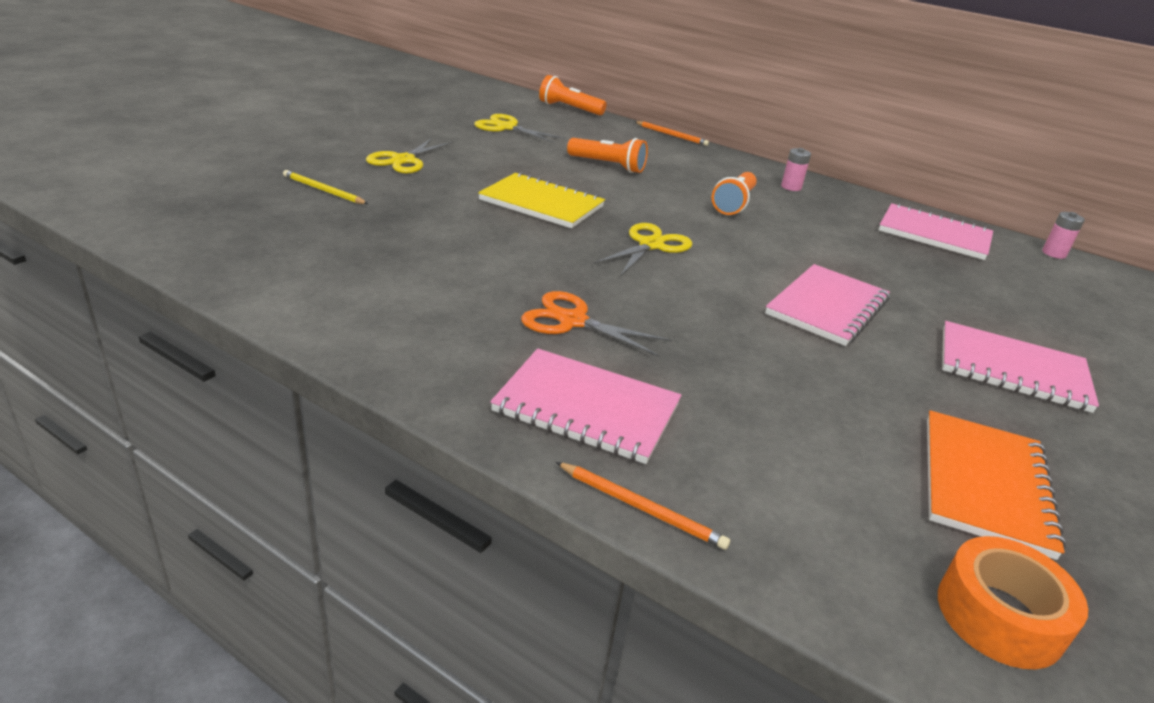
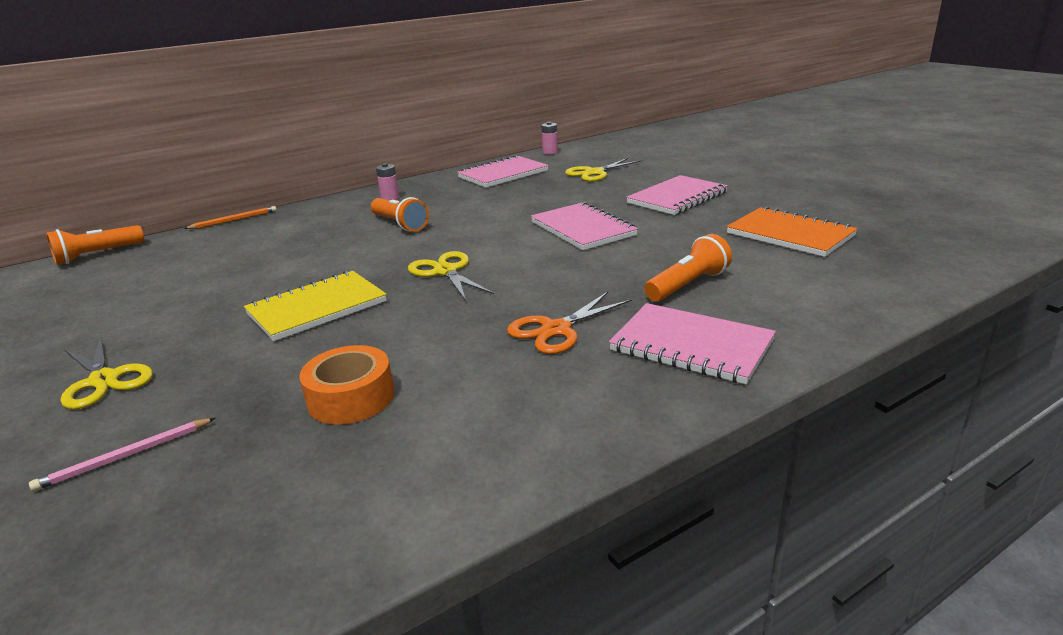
camera: 60 degrees left, 5 degrees down
yellow pencil [283,170,368,204] -> pink pencil [29,418,215,491]
yellow scissors [474,114,566,143] -> yellow scissors moved to [565,158,642,182]
pink notebook [490,348,681,464] -> pink notebook turned 75 degrees clockwise [609,303,776,384]
orange pencil [556,462,730,550] -> none
orange flashlight [567,138,648,173] -> orange flashlight moved to [645,234,732,301]
orange tape [938,536,1088,669] -> orange tape moved to [299,345,394,425]

